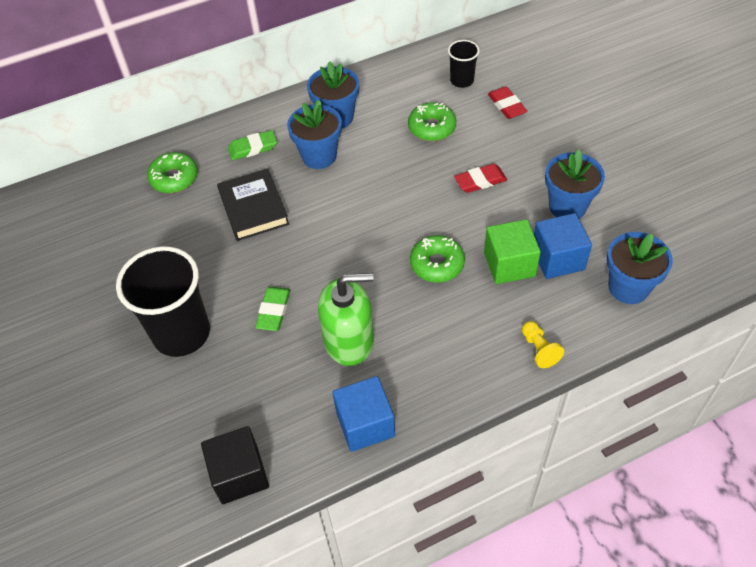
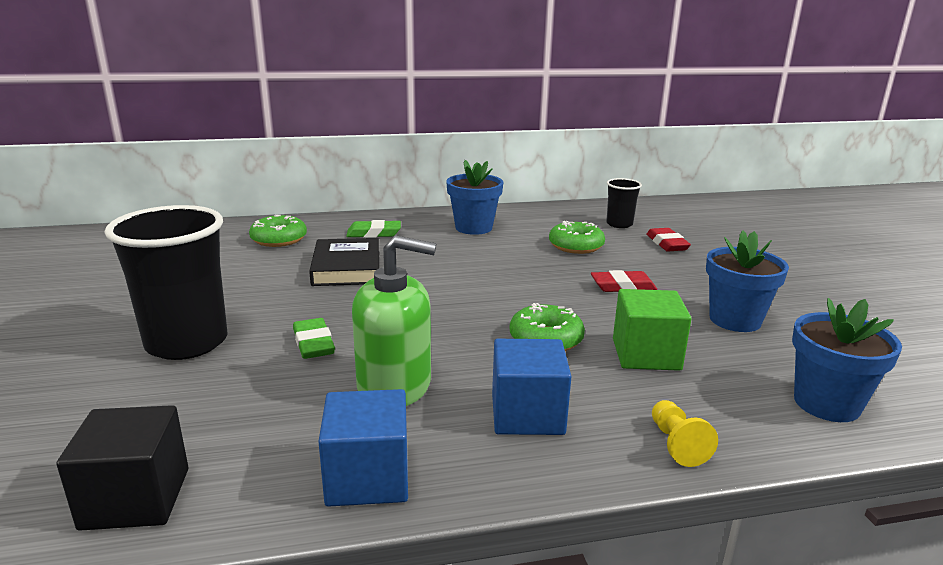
camera: 10 degrees right, 30 degrees down
green eraser [255,287,291,331] -> green eraser turned 45 degrees counterclockwise [293,318,335,359]
blue flower pot [287,100,342,169] -> none
blue cube [534,213,592,279] -> blue cube moved to [492,339,572,435]

